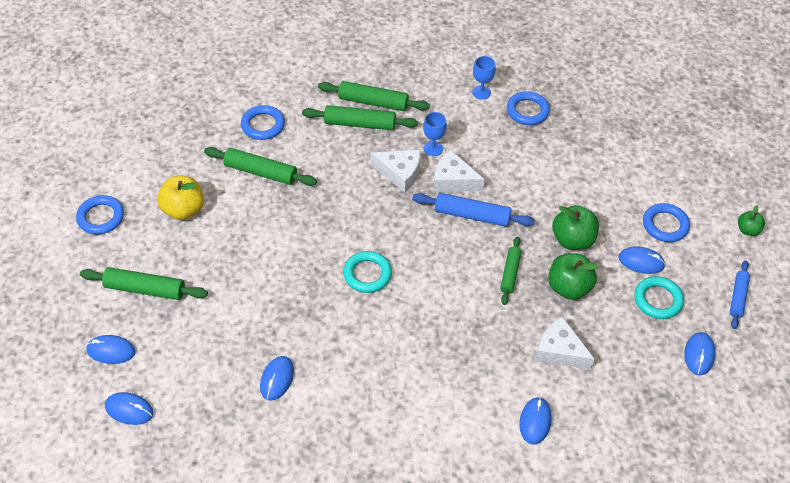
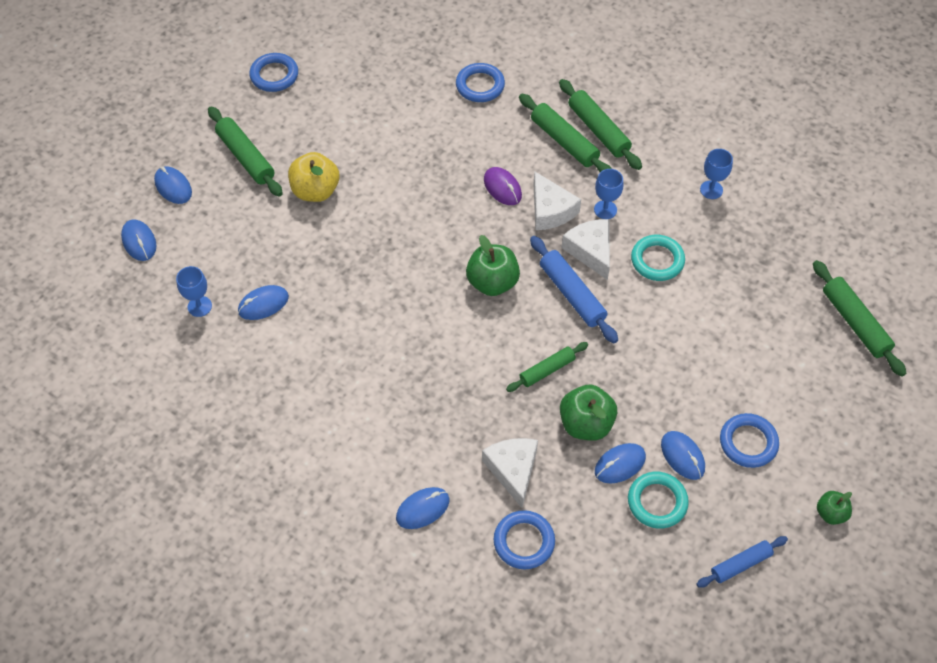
camera: 45 degrees right, 5 degrees up
yellow apple [157,176,204,220] -> yellow apple moved to [288,152,339,202]
green rolling pin [204,147,317,186] -> green rolling pin moved to [813,260,906,377]
turquoise ring [343,251,392,293] -> turquoise ring moved to [631,235,685,281]
blue ring [507,91,550,125] -> blue ring moved to [494,510,555,569]
green apple [552,205,599,250] -> green apple moved to [466,235,520,296]
blue mouse [684,332,715,375] -> blue mouse moved to [595,443,646,484]
none -> blue goblet [176,266,212,317]
none -> purple mouse [484,167,522,205]

